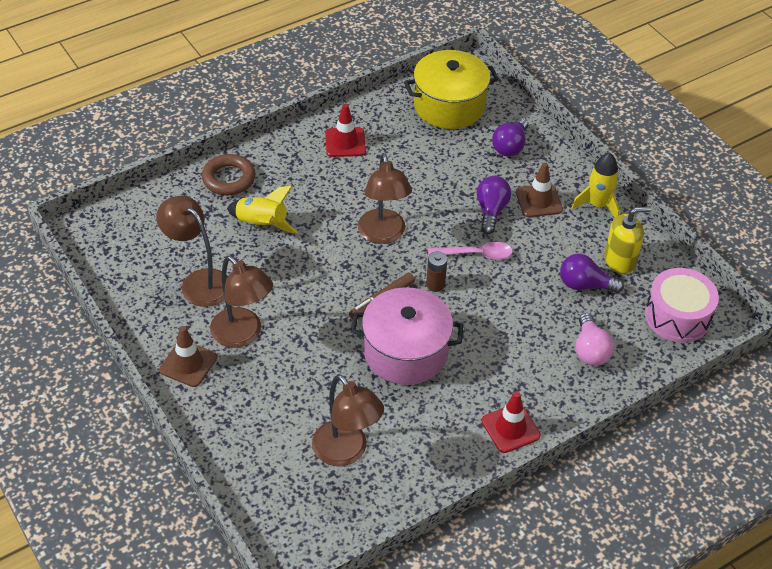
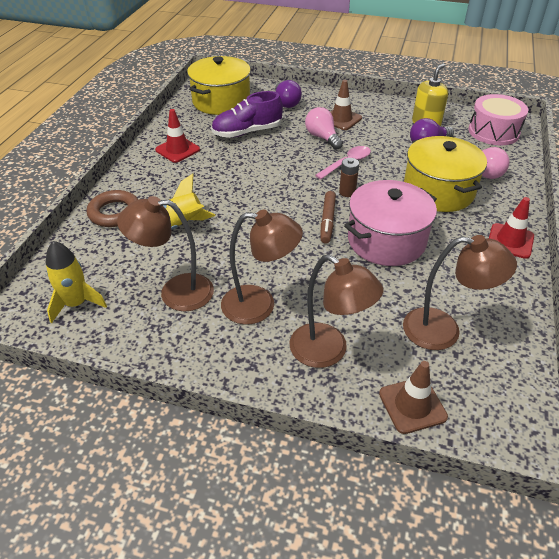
camera: 40 degrees left, 5 degrees down
brown traffic cone [159,326,217,387] -> brown traffic cone moved to [379,361,448,434]
brown lamp [358,153,412,244] -> brown lamp moved to [290,254,383,368]
purple light bulb [477,176,511,234] -> pink light bulb [305,107,343,150]
yellow rocket [572,152,620,217] -> yellow rocket moved to [46,241,107,323]
none -> purple shoe [211,91,283,138]
none -> yellow pot [404,136,487,212]

